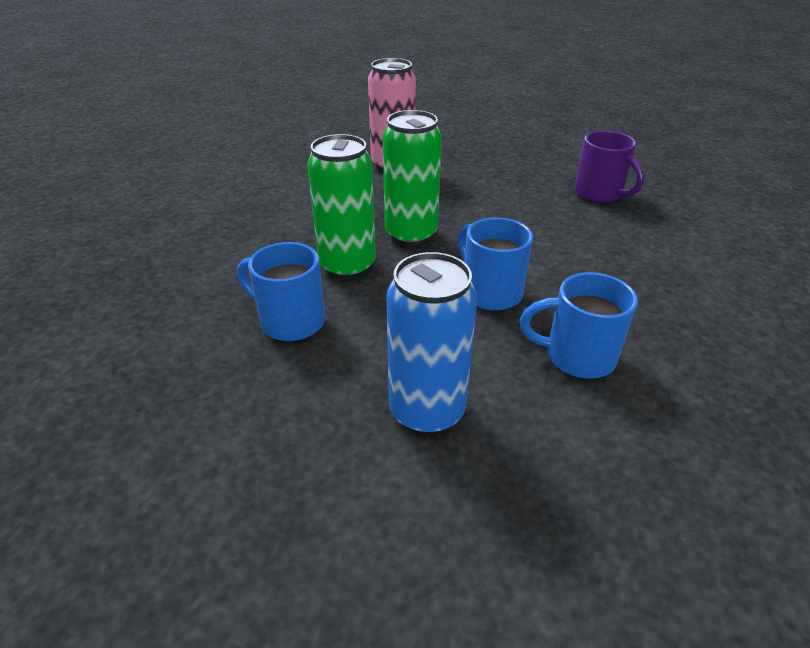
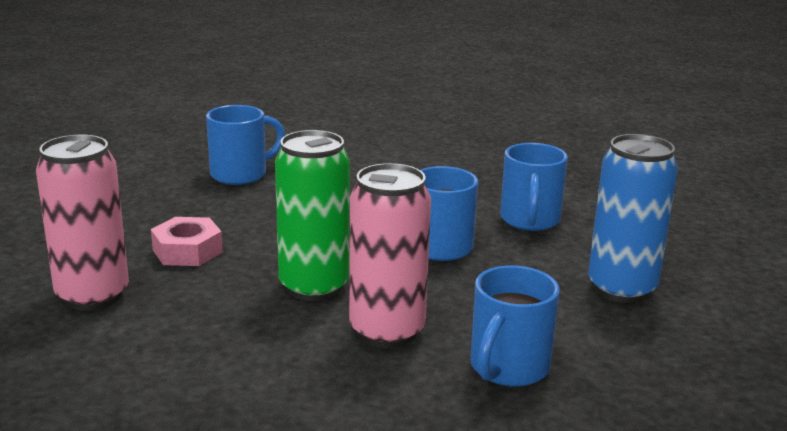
camera: 90 degrees left, 15 degrees down
green can [307,134,376,279] -> pink can [349,163,431,348]
purple mug [574,130,644,203] -> blue mug [206,105,285,185]
none -> pink nut [151,217,223,266]

